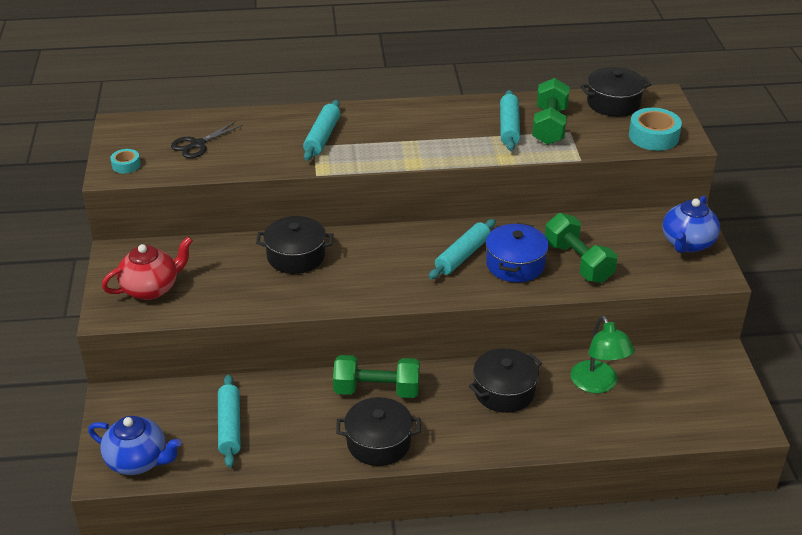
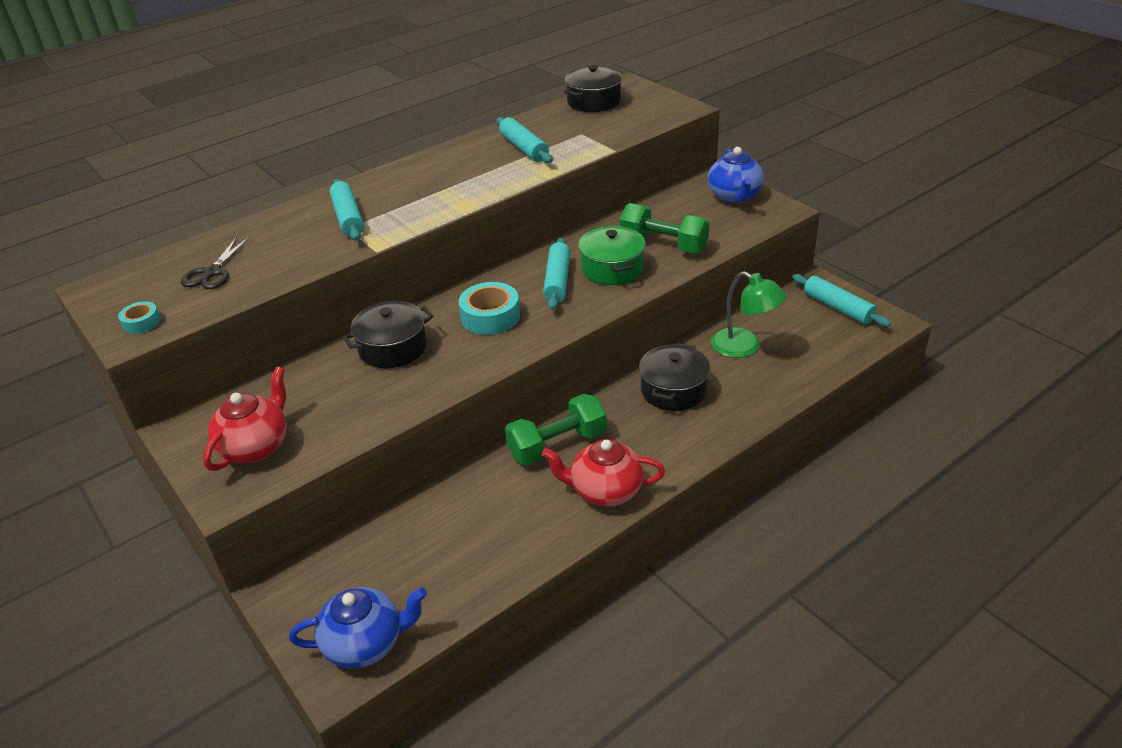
camera: 30 degrees left, 0 degrees up
turquoise rolling pin [218,374,241,468] -> turquoise rolling pin moved to [792,274,891,327]
black pot [336,397,421,466] -> red teapot [542,439,665,507]
blue pot [486,223,549,282] -> green pot [578,226,646,285]
green dumbbell [532,78,570,145] -> none
turquoise tape [629,108,682,151] -> turquoise tape moved to [459,282,520,335]

